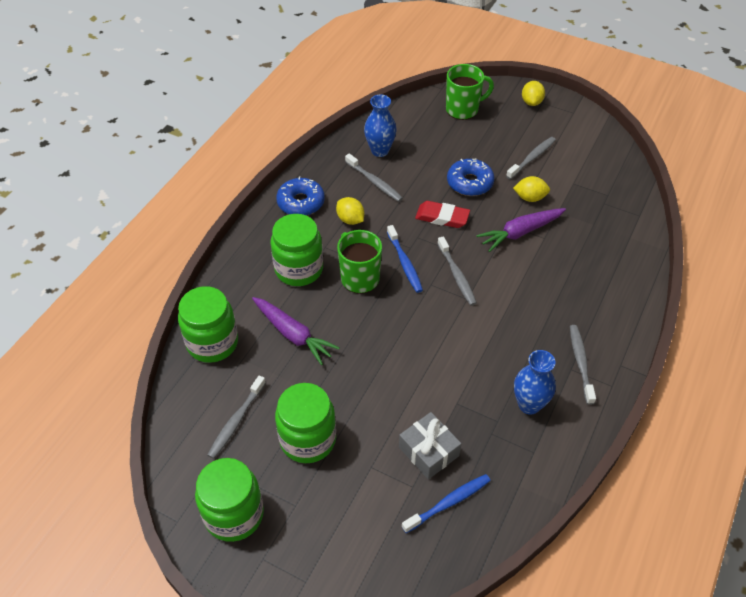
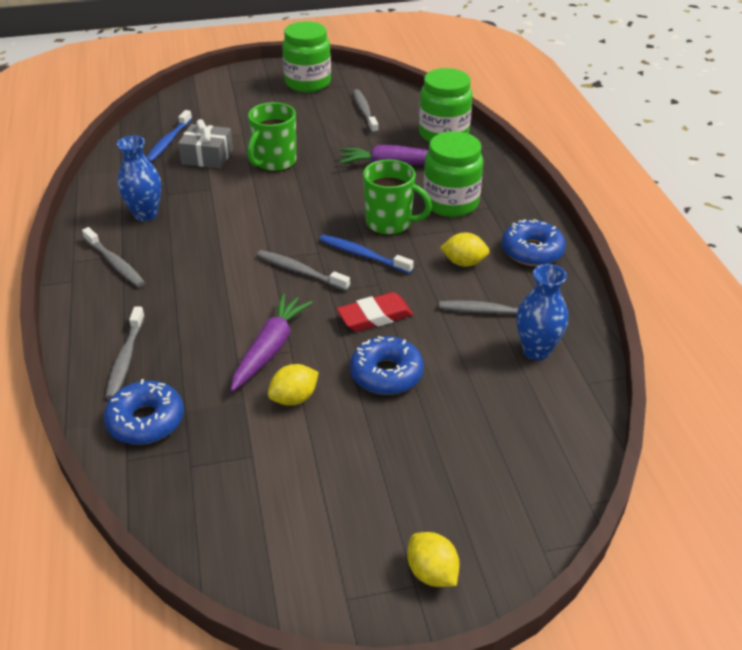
camera: 140 degrees right, 10 degrees down
green jar [275,383,336,463] -> none
green mug [446,64,494,120] -> green mug moved to [247,102,296,172]
grey toothbrush [506,137,556,180] -> grey toothbrush moved to [105,306,145,400]
none -> blue donut [104,379,184,445]

